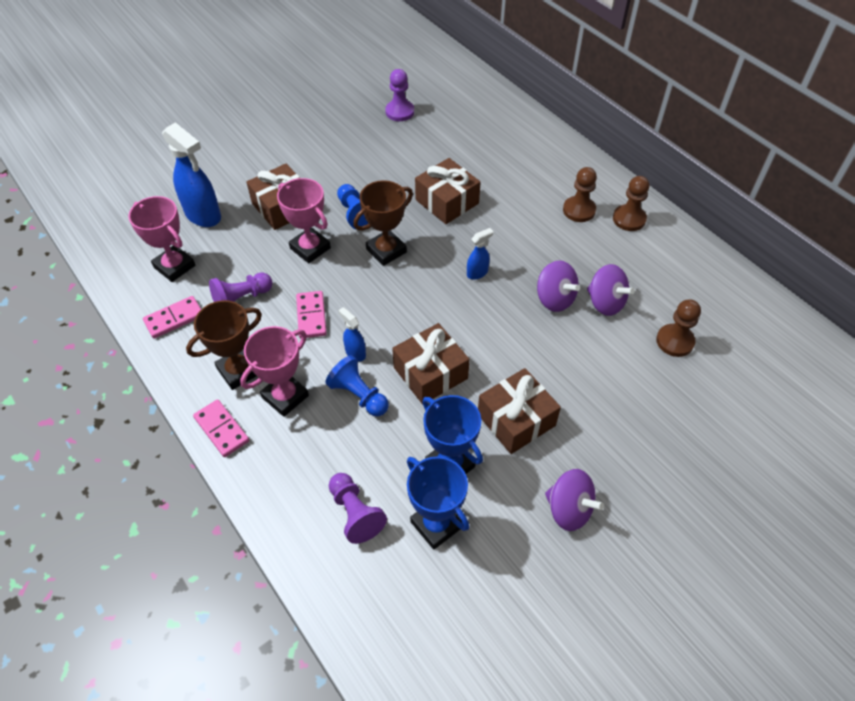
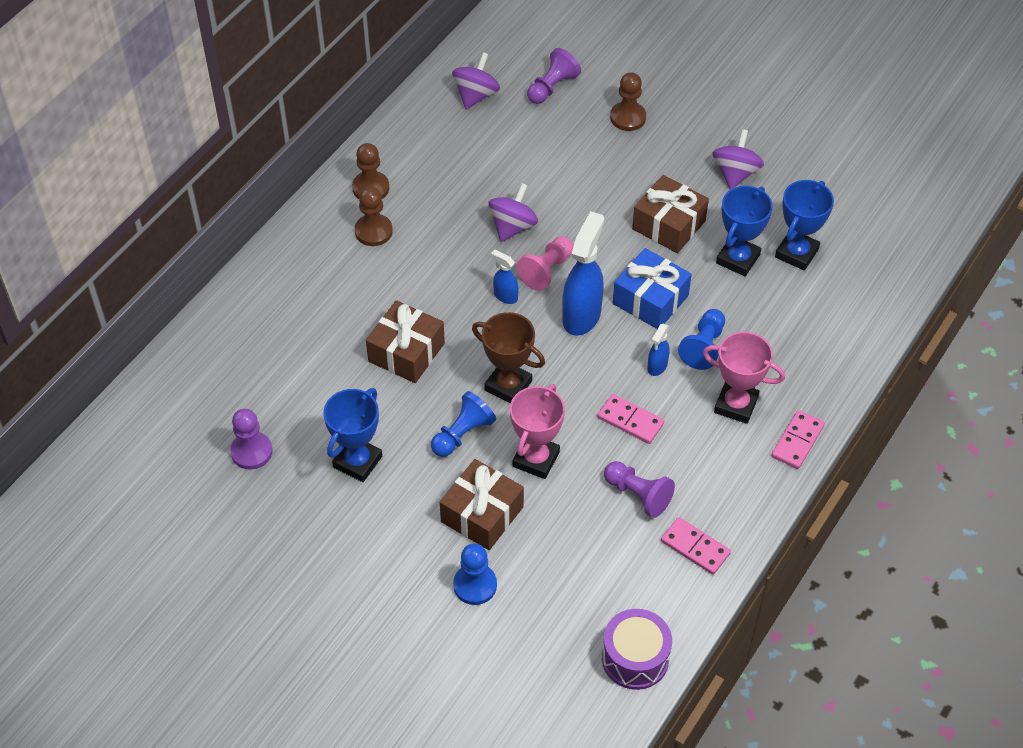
camera: 110 degrees left, 0 degrees up
pink trophy [128,196,195,282] -> none
blue spray bottle [162,122,221,227] -> blue spray bottle moved to [562,211,604,336]
brown trophy [186,300,262,390] -> none
pink domino [296,291,327,338] -> pink domino turned 60 degrees clockwise [597,394,664,444]
purple pawn [329,473,387,544] -> purple pawn moved to [527,48,581,104]
brown gift [392,323,470,404] -> blue gift [613,248,692,329]
purple spinning top [587,264,635,316] -> purple spinning top moved to [452,52,500,109]
brown pawn [656,299,701,357] -> brown pawn moved to [610,72,646,131]
none -> blue trophy [323,388,382,482]
none -> blue pawn [453,543,497,605]
none -> pink pawn [516,236,573,291]
none -> purple drum [602,609,672,690]

